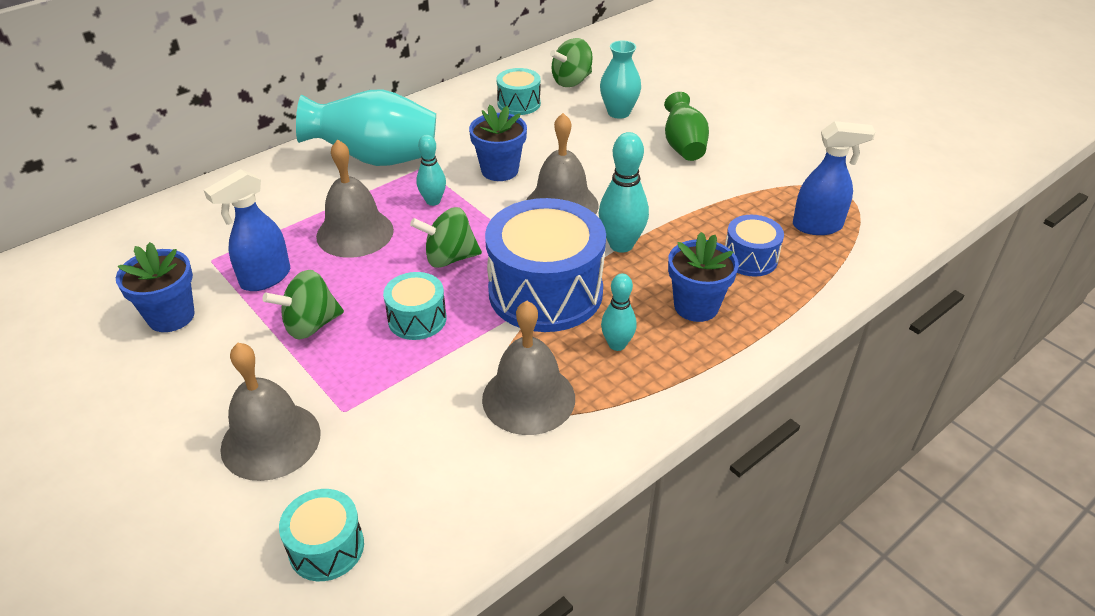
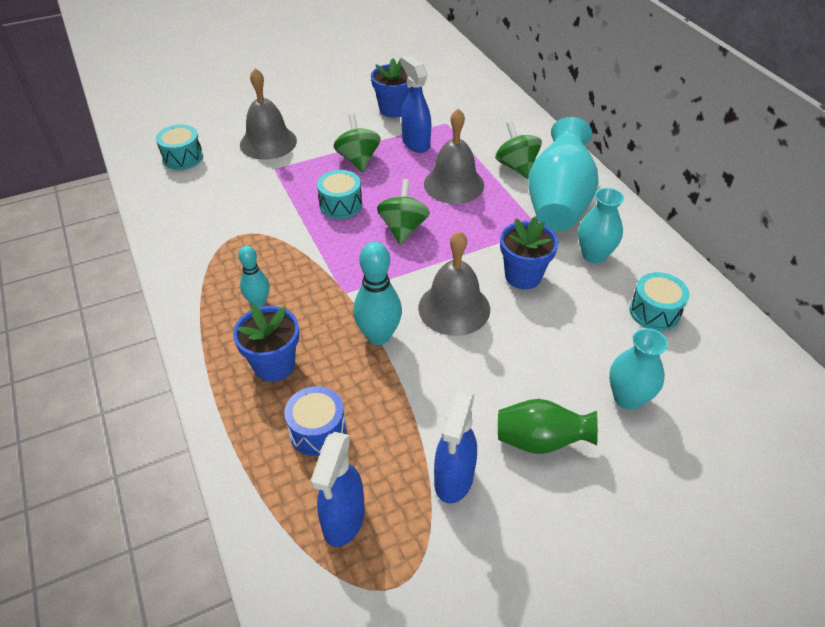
camera: 105 degrees right, 5 degrees up
turquoise bowling pin [416,135,446,206] -> none
grey bell [482,300,575,435] -> none
blue drum [485,198,606,332] -> none
green spinning top [550,38,593,87] -> green spinning top moved to [495,121,542,179]
none -> blue spray bottle [434,390,477,504]
none -> turquoise vase [578,188,624,263]

